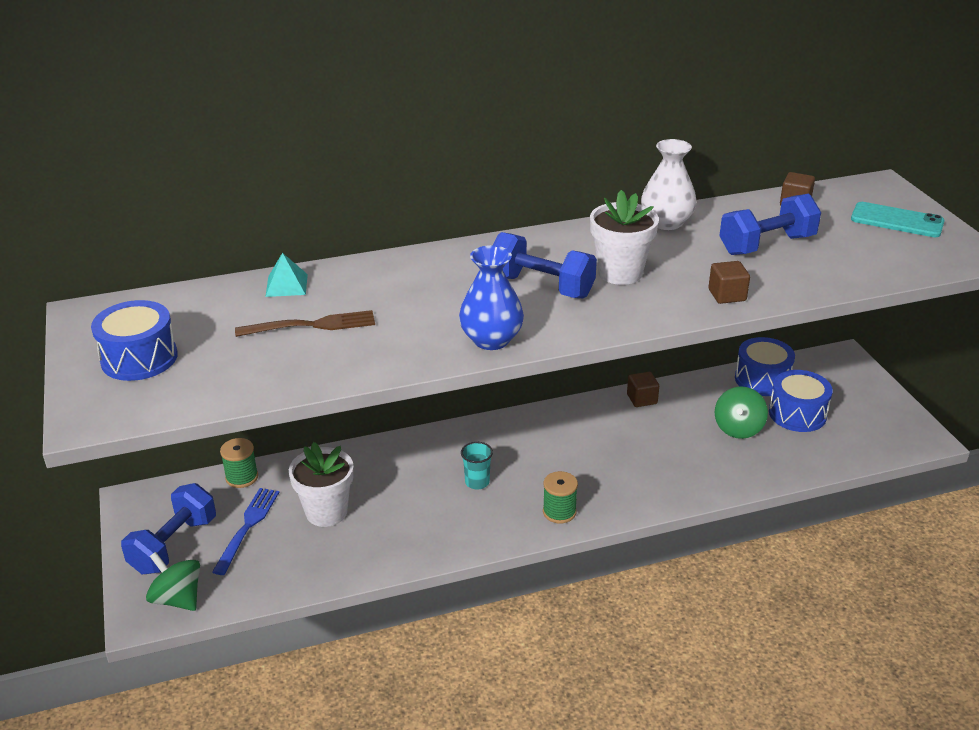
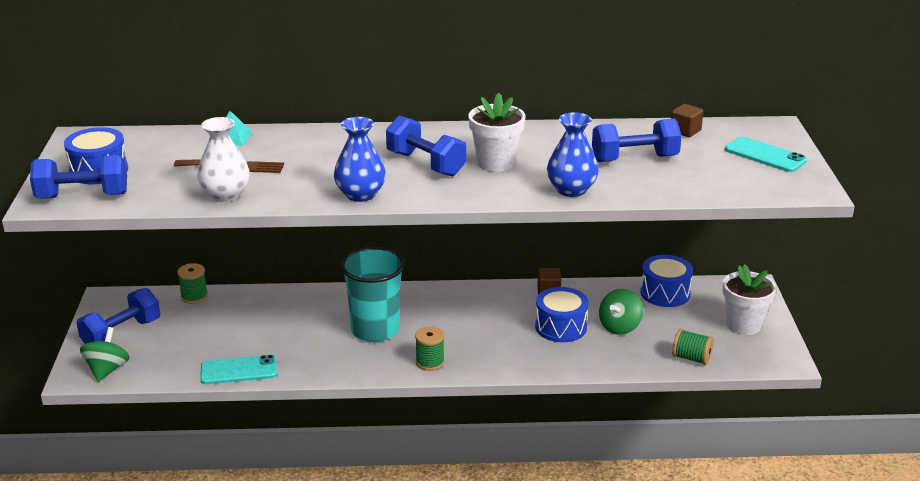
camera: 15 degrees right, 5 degrees down
green spinning top [146,552,200,611] -> green spinning top turned 45 degrees clockwise [80,327,130,382]
blue fork [212,488,279,575] -> none
white flower pot [289,442,354,527] -> white flower pot moved to [723,265,776,335]
turquoise cup [461,442,493,489] -> turquoise cup [341,247,405,342], size x2.31
white vase [641,139,697,230] -> white vase moved to [197,117,250,202]
brown cube [709,261,750,304] -> blue vase [547,112,599,197]
blue drum [769,370,833,432] -> blue drum moved to [535,287,589,342]
none -> blue dumbbell [30,155,127,199]
none -> turquoise phone [200,355,278,384]
none -> green spool [672,329,714,365]

